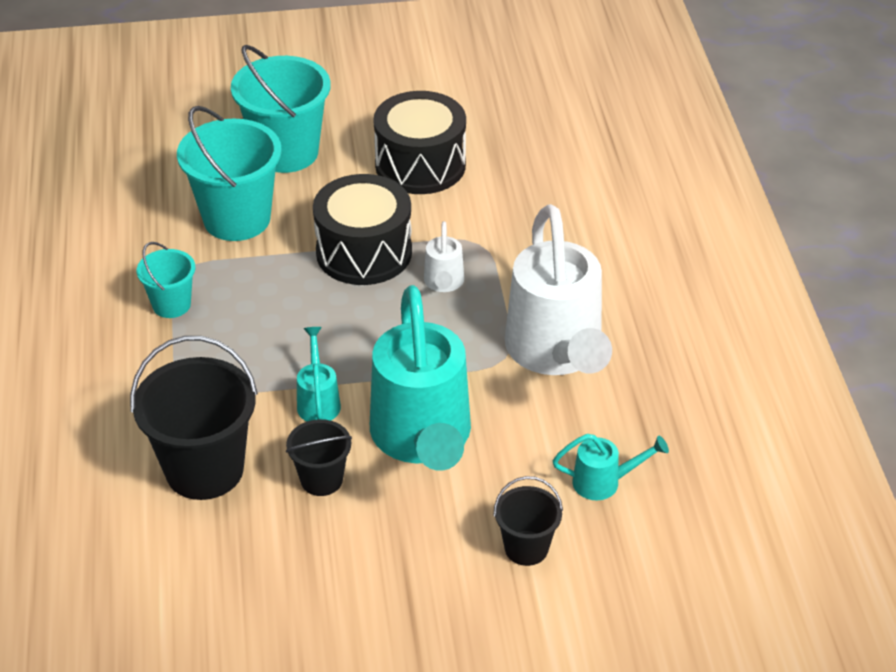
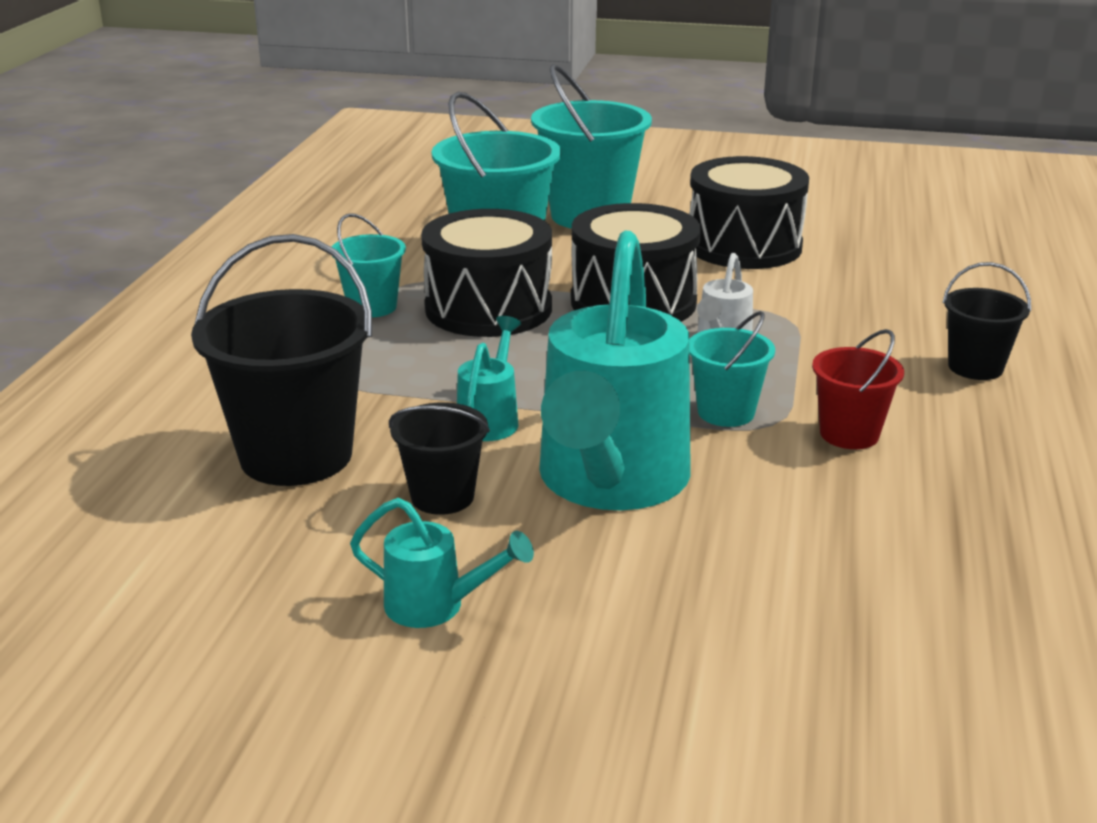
camera: 20 degrees right, 15 degrees down
black bucket [494,476,563,566] -> black bucket moved to [942,262,1031,380]
white watering can [505,204,612,375] -> red bucket [812,329,904,449]
turquoise watering can [552,434,669,500] -> turquoise watering can moved to [350,498,534,628]
none -> black drum [421,209,552,337]
none -> turquoise bucket [689,311,775,427]

